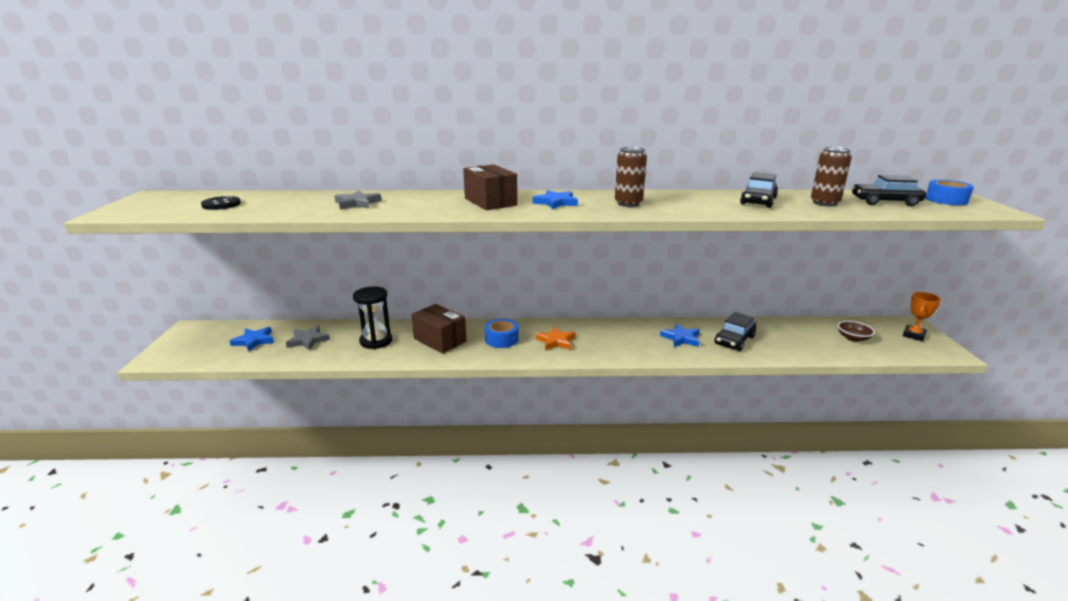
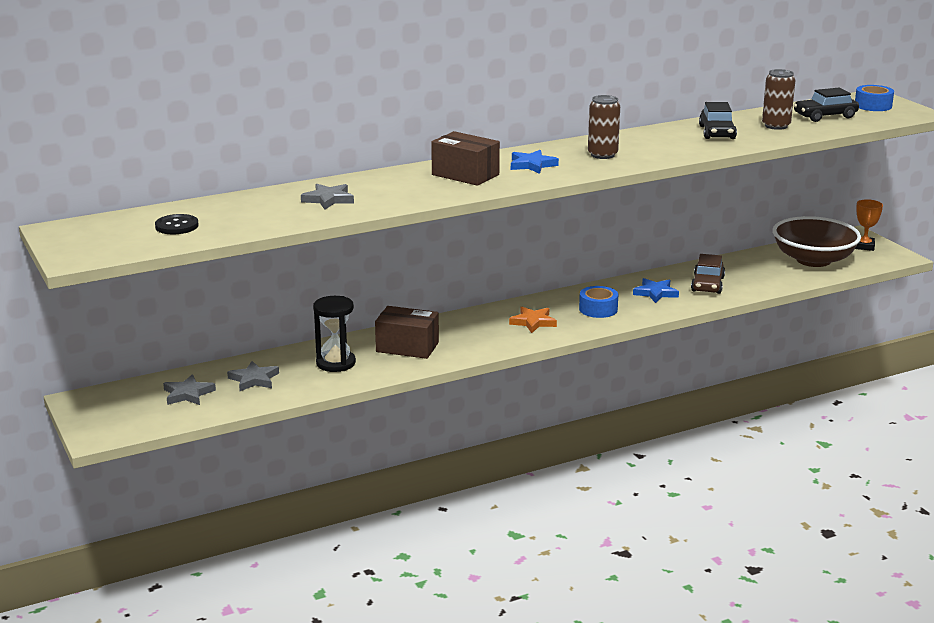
camera: 25 degrees left, 0 degrees up
blue star [230,327,274,352] -> grey star [163,374,216,405]
blue tape [485,319,519,348] -> blue tape moved to [579,286,618,318]
black car [714,312,756,351] -> brown car [691,254,725,294]
brown bowl [838,321,875,342] -> brown bowl [773,216,861,267], size x2.42

